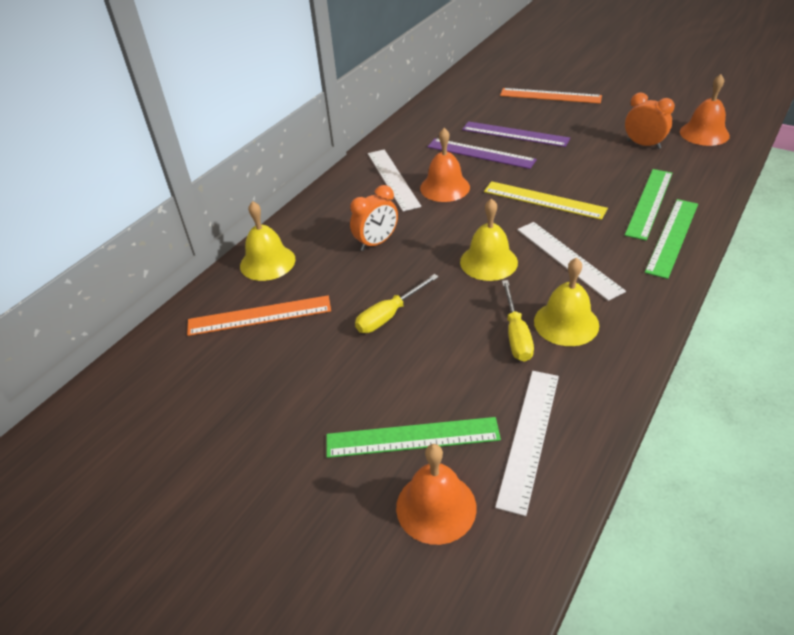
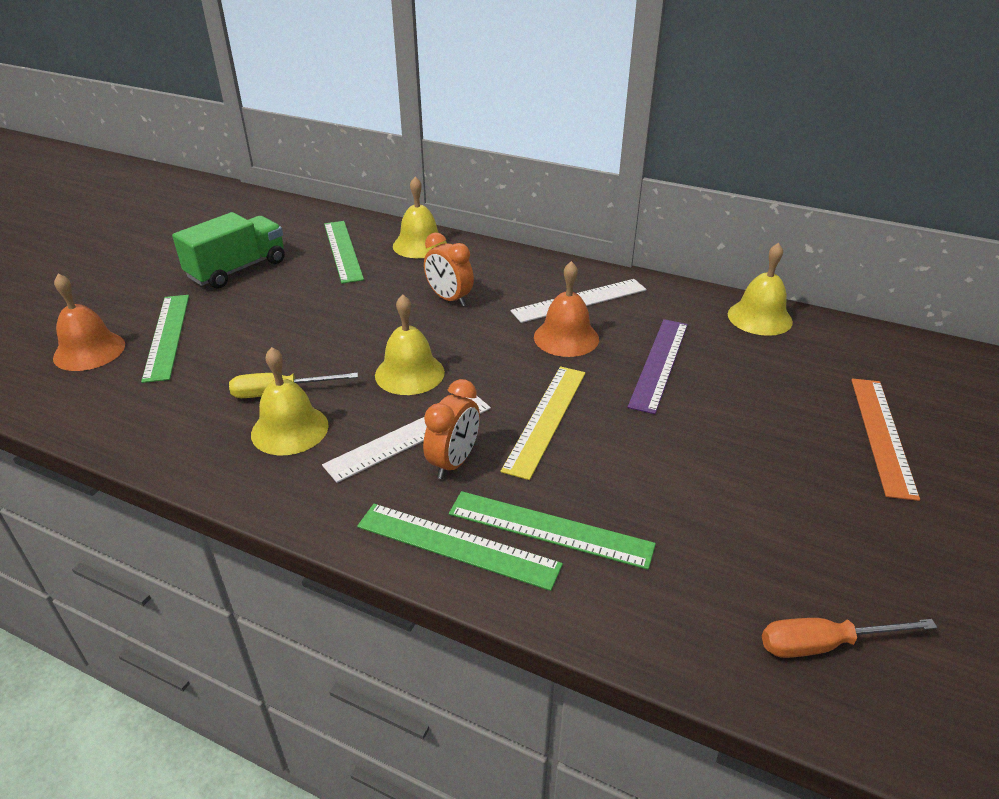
camera: 80 degrees right, 5 degrees down
orange ruler [187,296,331,336] -> green ruler [324,221,364,284]
yellow screwdriver [355,274,439,333] -> none
purple ruler [462,121,570,147] -> none
white ruler [495,371,559,516] -> none
orange clock [625,93,675,149] -> orange clock moved to [423,379,480,479]
orange bell [680,74,730,146] -> orange screwdriver [762,618,937,658]
none -> green truck [172,212,285,289]
none -> yellow bell [728,243,793,336]

